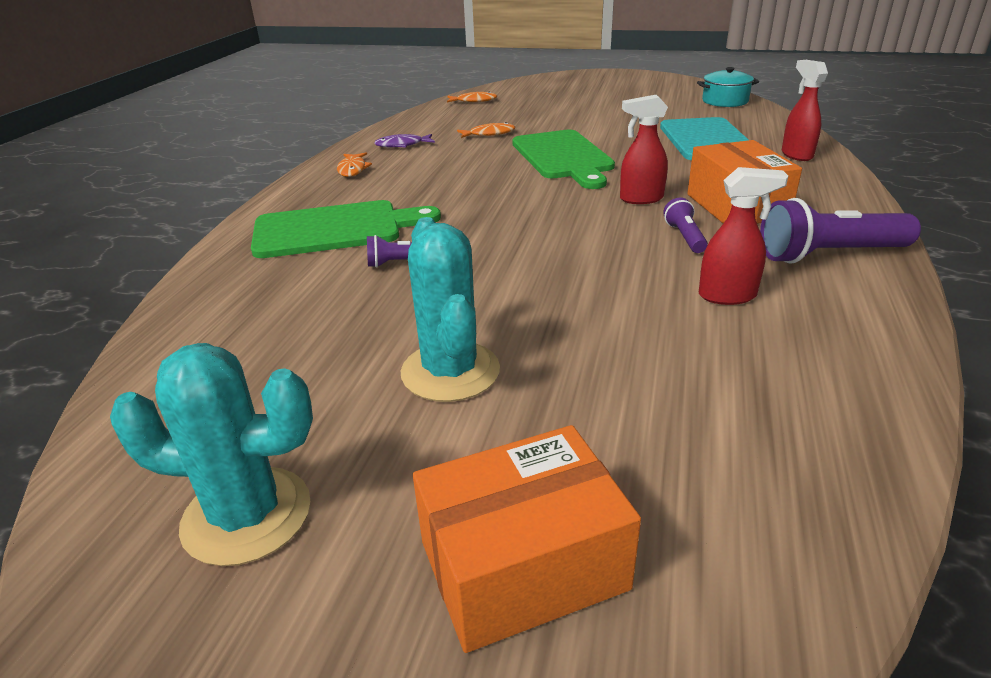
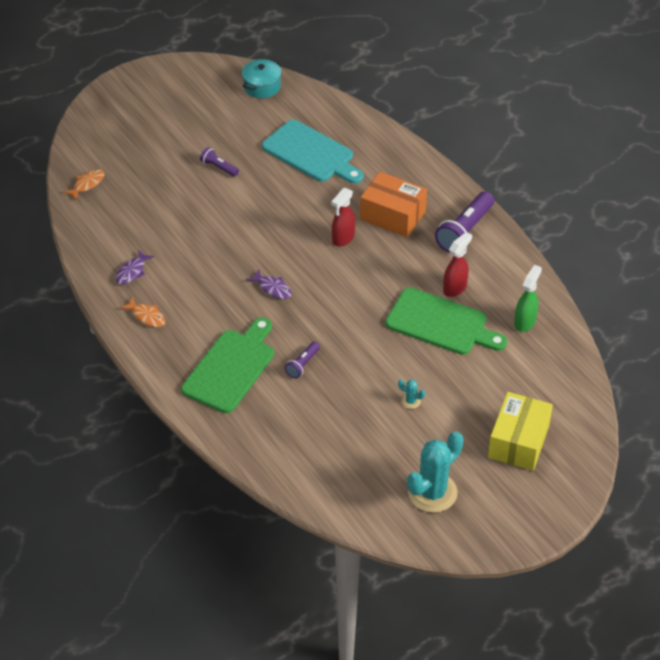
camera: 50 degrees left, 15 degrees up
turquoise cactus [401,217,500,402] -> turquoise cactus [398,379,425,409], size x0.41
orange box [413,425,641,653] -> yellow box [488,392,553,471]
orange fish [457,122,515,138] -> none
green cutting board [512,130,615,189] -> green cutting board moved to [385,287,507,355]
purple flashlight [663,197,708,253] -> purple flashlight moved to [200,147,239,177]
red spray bottle [782,60,828,161] -> none
none -> purple fish [246,269,292,299]
none -> green spray bottle [514,265,542,332]

